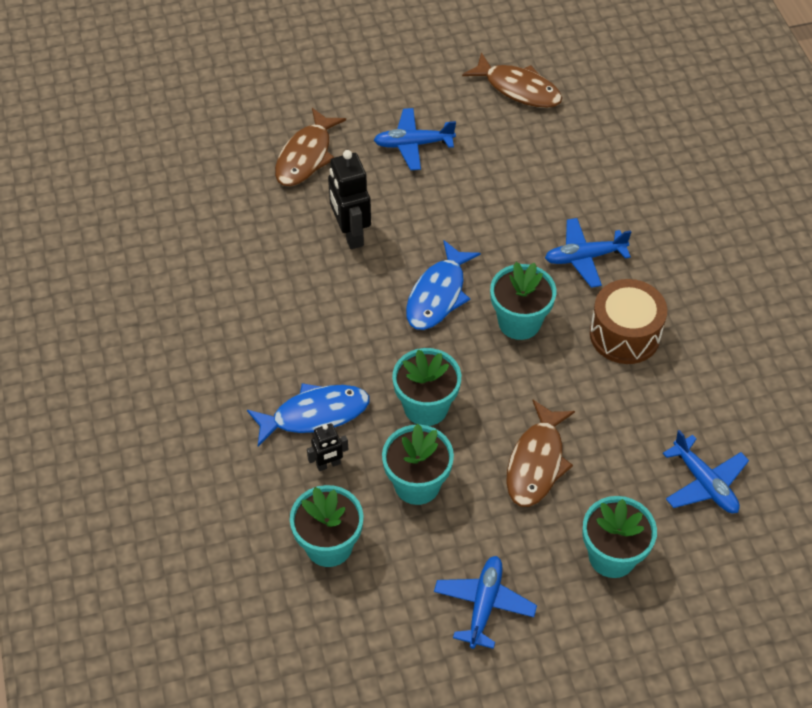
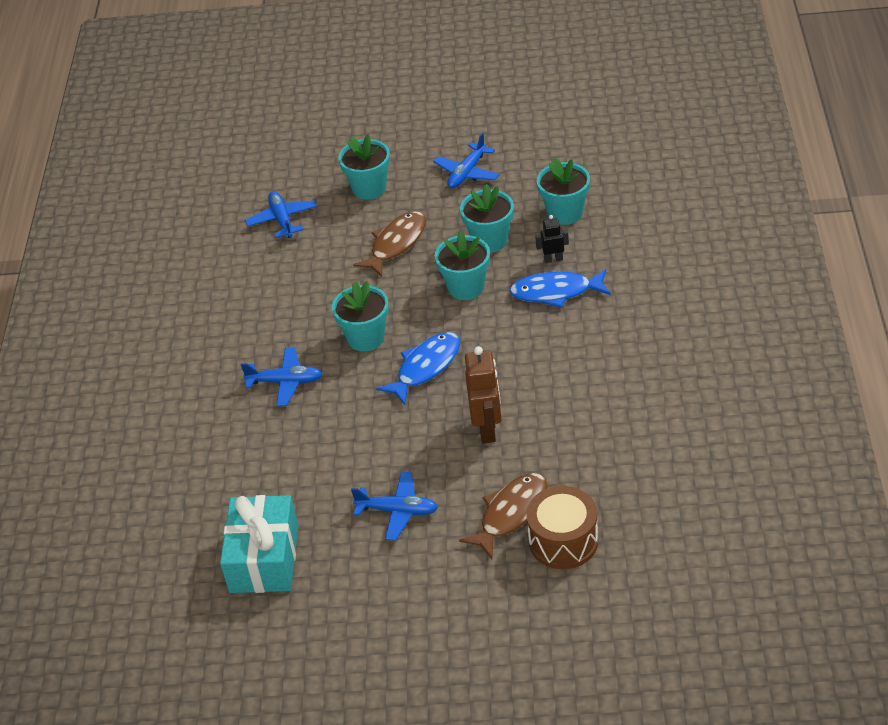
camera: 160 degrees left, 10 degrees down
black robot [328,150,371,249] -> brown robot [465,346,502,444]
brown fish [462,53,562,108] -> turquoise gift [220,495,298,593]
brown drum [590,279,667,364] -> brown drum moved to [526,486,598,569]

